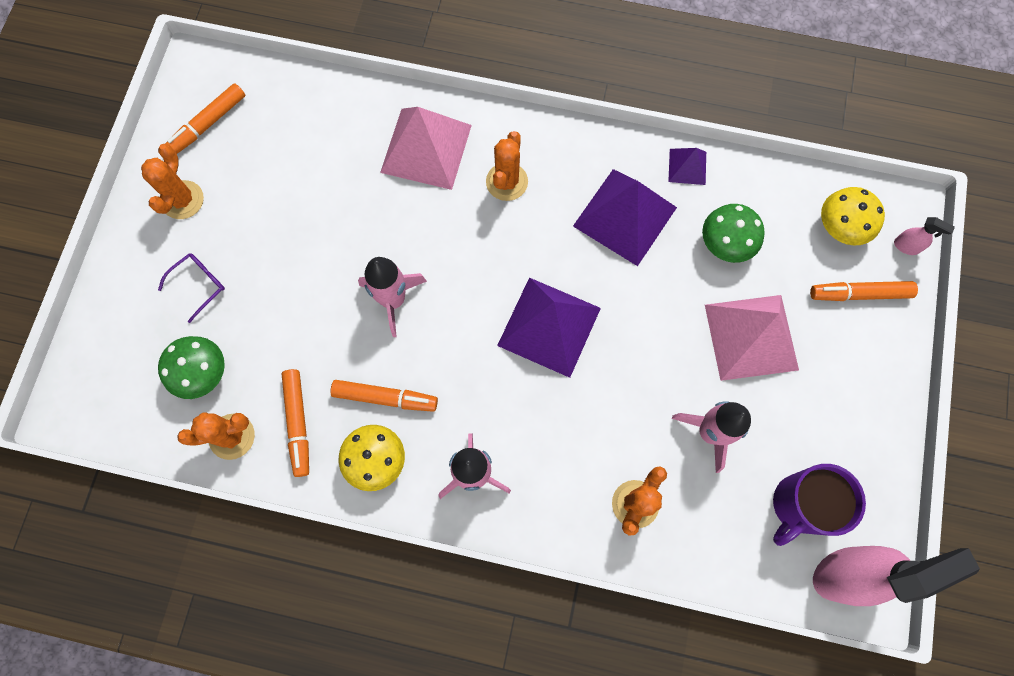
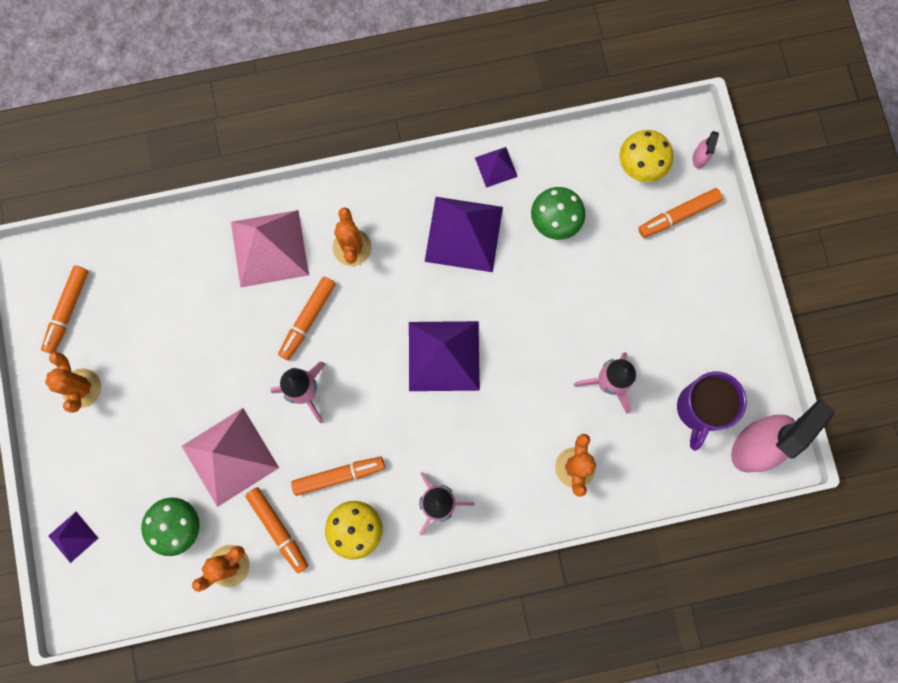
camera: 25 degrees left, 5 degrees up
purple glasses [158,253,225,323] -> none
pink pyramid [705,295,799,381] -> pink pyramid moved to [182,408,279,507]
pink spray bottle [894,217,955,255] -> pink spray bottle turned 105 degrees clockwise [692,131,719,169]
none -> purple pyramid [48,512,98,563]
none -> orange marker [278,277,335,360]

